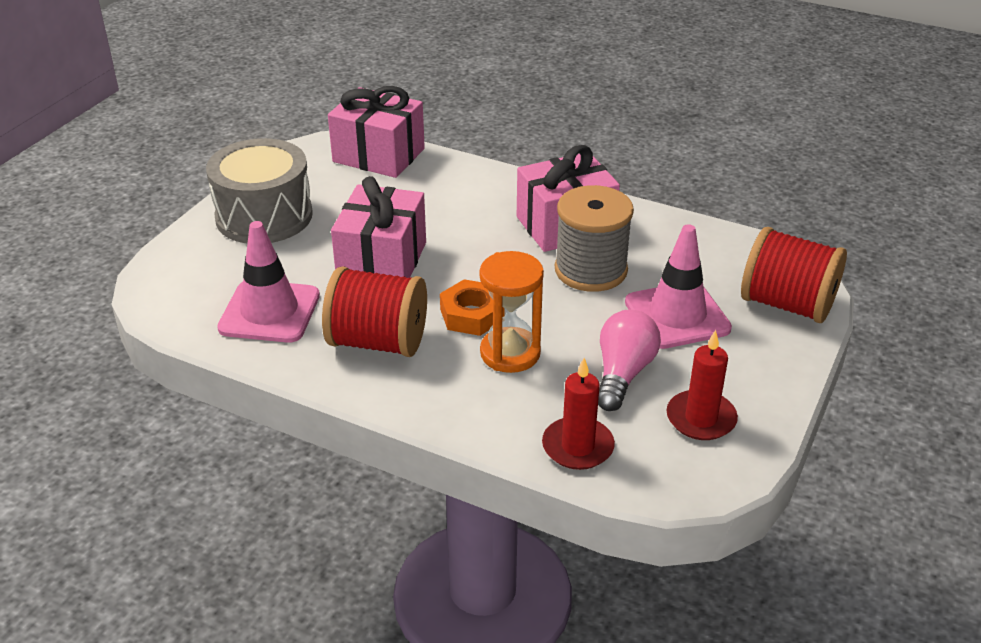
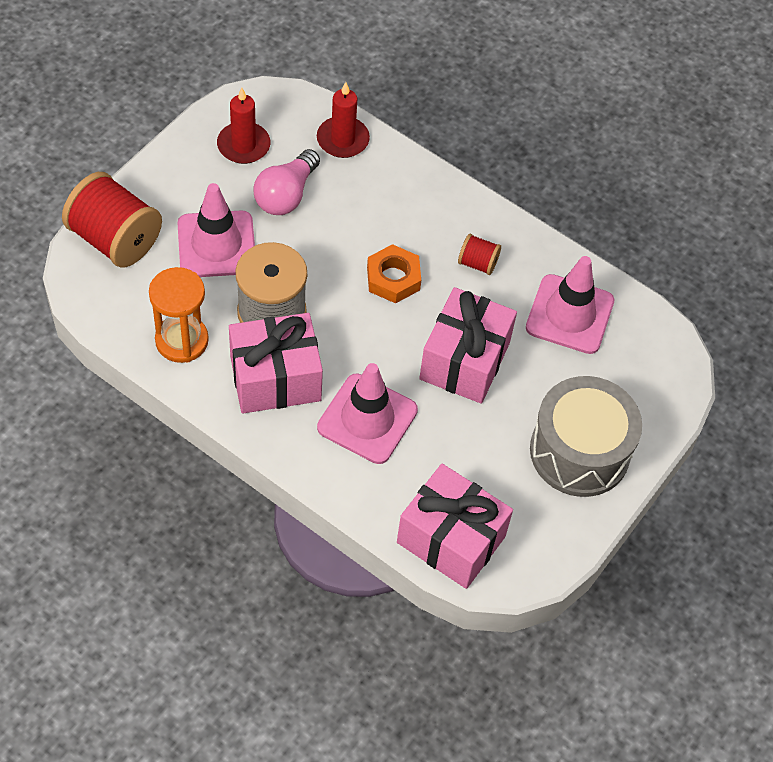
camera: 175 degrees left, 20 degrees up
red spool [322,266,427,357] -> red spool [458,234,501,275], size x0.48
orange hourglass [480,251,544,373] -> orange hourglass moved to [149,267,209,363]
none -> pink traffic cone [317,363,418,464]

